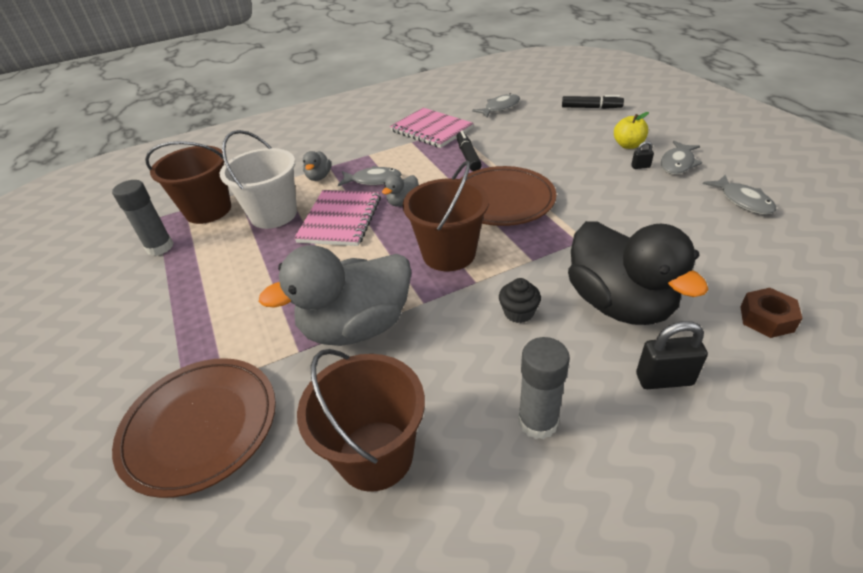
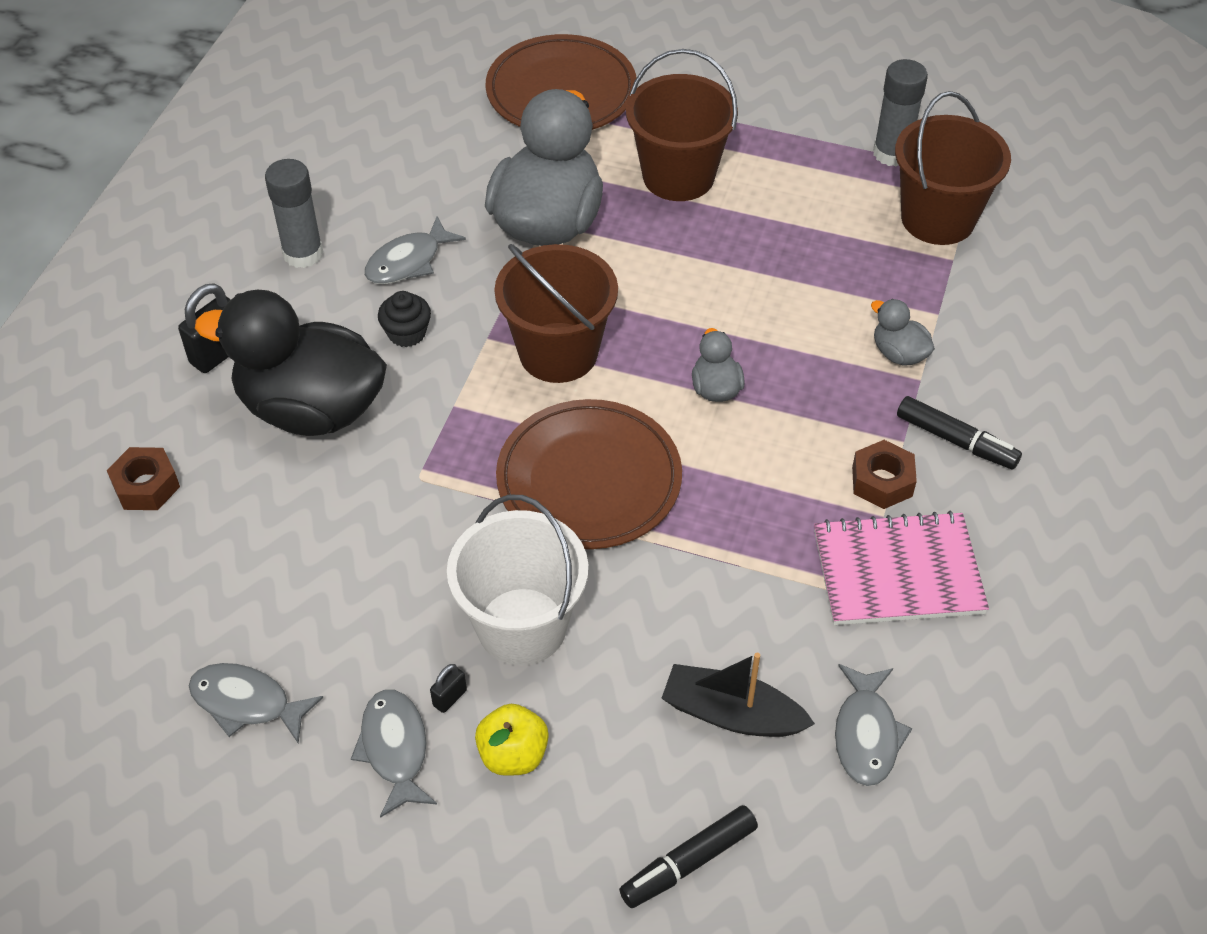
camera: 130 degrees right, 10 degrees up
white bucket [220,130,297,229] -> white bucket moved to [447,495,588,666]
pink notebook [294,190,381,246] -> none
brown bucket [297,349,425,492] -> brown bucket moved to [626,49,738,201]
grey fish [338,166,402,186] -> grey fish moved to [364,216,466,284]
black marker [456,130,482,171] -> black marker moved to [897,396,1022,470]
none -> black boat [661,653,815,737]
none -> brown nut [852,440,917,509]

